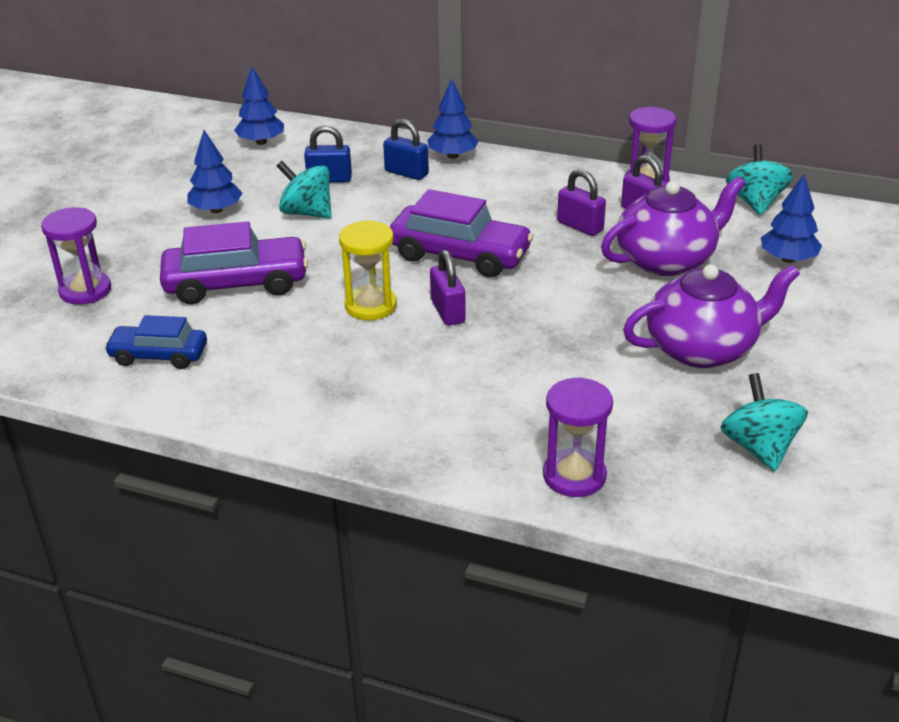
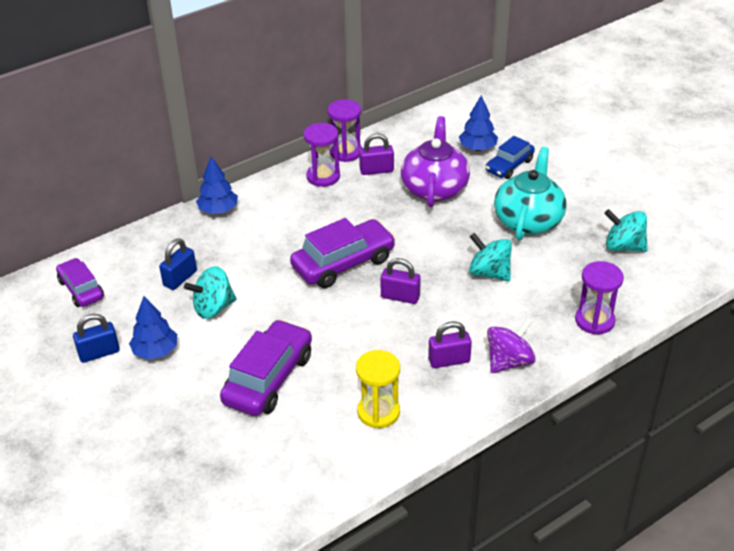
camera: 55 degrees left, 5 degrees up
purple hourglass [41,207,111,305] -> purple hourglass moved to [304,123,340,187]
blue car [104,315,207,369] -> blue car moved to [485,136,535,179]
blue tree [234,67,284,145] -> purple car [56,258,104,307]
yellow hourglass [339,220,397,320] -> yellow hourglass moved to [356,350,400,428]
blue padlock [383,119,429,180] -> blue padlock moved to [73,314,120,363]
purple padlock [557,169,606,236] -> purple padlock moved to [428,321,472,368]
purple teapot [623,264,800,368] -> turquoise teapot [494,147,567,241]
turquoise spinning top [726,144,793,215] -> turquoise spinning top moved to [469,233,512,281]
none -> purple spinning top [487,318,536,373]

